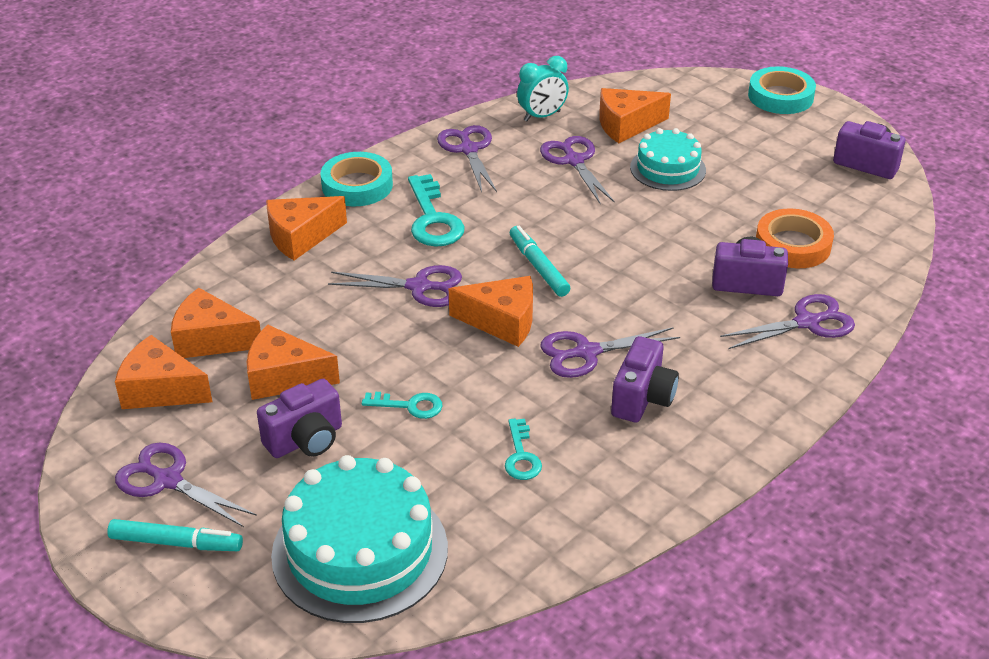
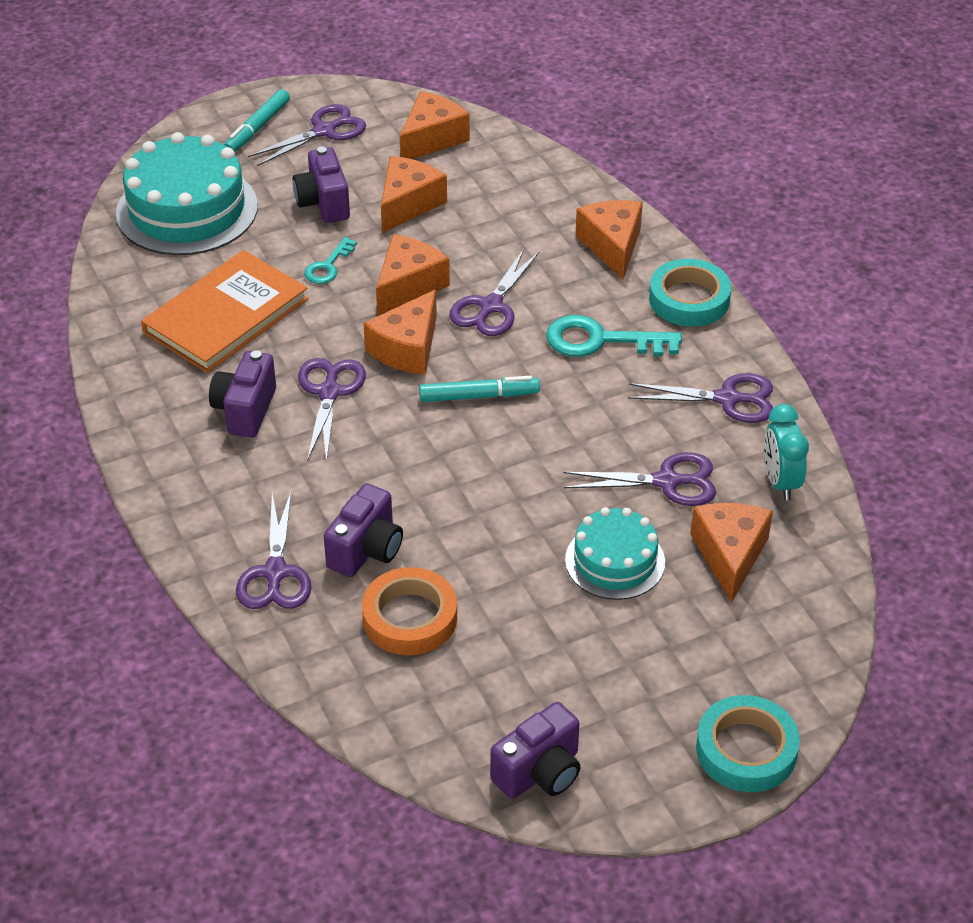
camera: 110 degrees right, 5 degrees up
orange cheese [171,288,261,358] -> orange cheese moved to [376,234,450,316]
turquoise key [505,418,542,480] -> orange book [141,250,309,373]
purple camera [611,336,679,423] -> purple camera turned 60 degrees clockwise [209,350,276,438]

